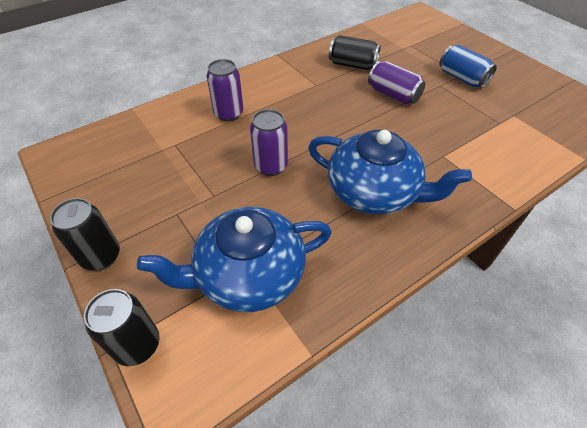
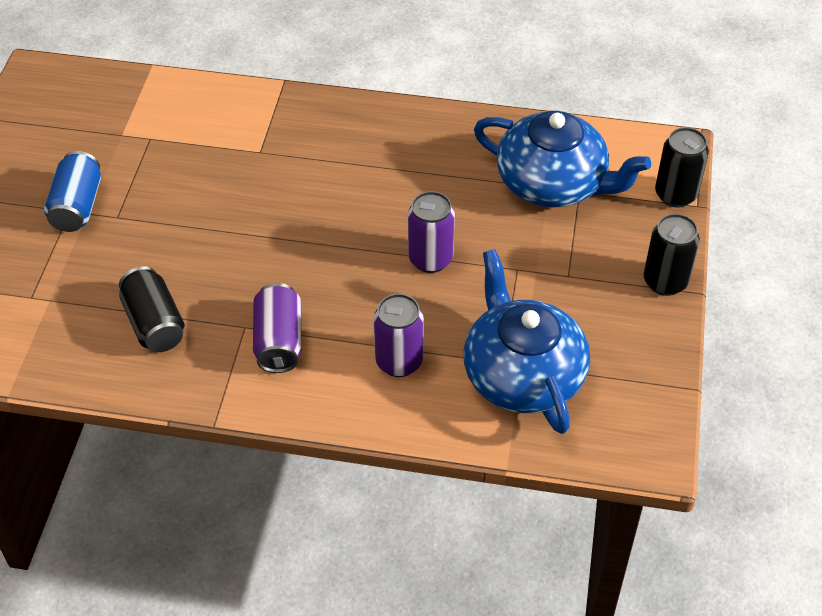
camera: 135 degrees left, 0 degrees up
blue teapot [308,130,472,214] -> blue teapot moved to [463,249,590,434]
purple can [368,61,426,105] -> purple can moved to [253,283,302,373]

